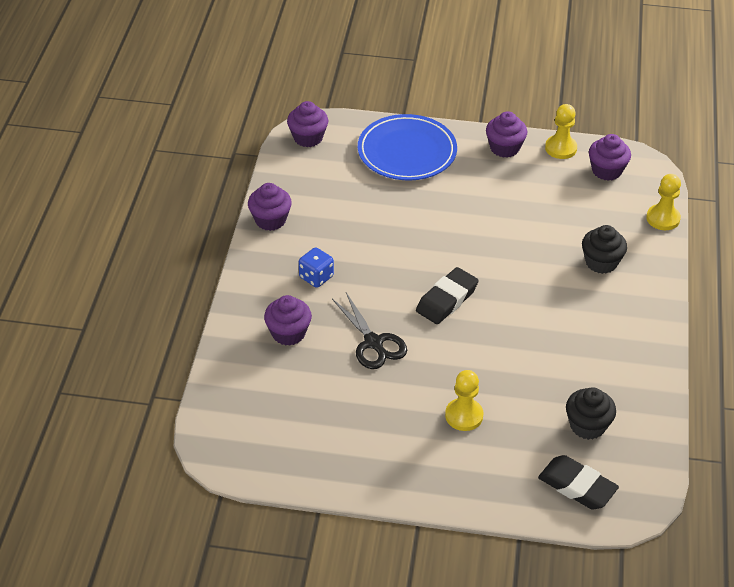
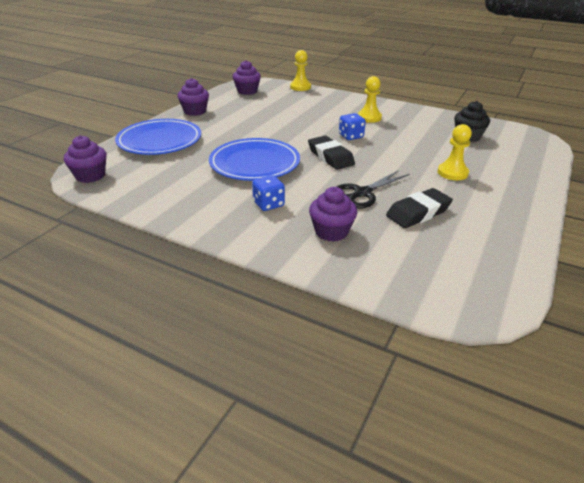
camera: 70 degrees left, 10 degrees down
purple cupcake [248,183,292,231] -> none
black scissors [332,293,407,369] -> black scissors turned 150 degrees clockwise [336,170,410,209]
black eraser [538,455,619,510] -> black eraser moved to [386,188,453,228]
yellow pawn [545,104,577,159] -> yellow pawn moved to [358,76,382,123]
black cupcake [582,225,627,274] -> none
none -> blue plate [209,138,300,181]
none -> blue dice [339,113,366,140]

